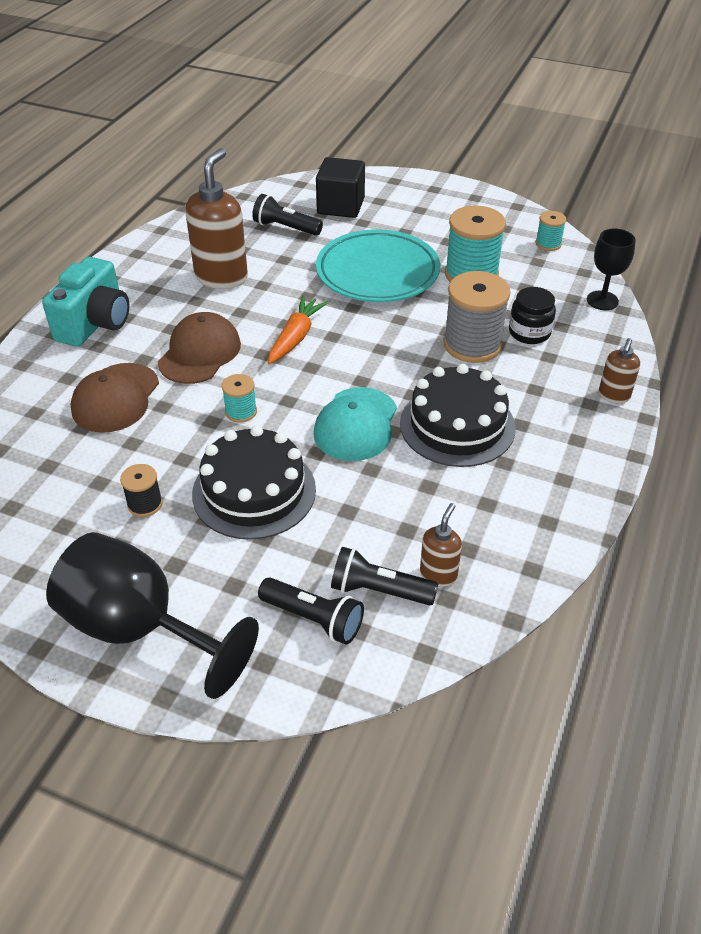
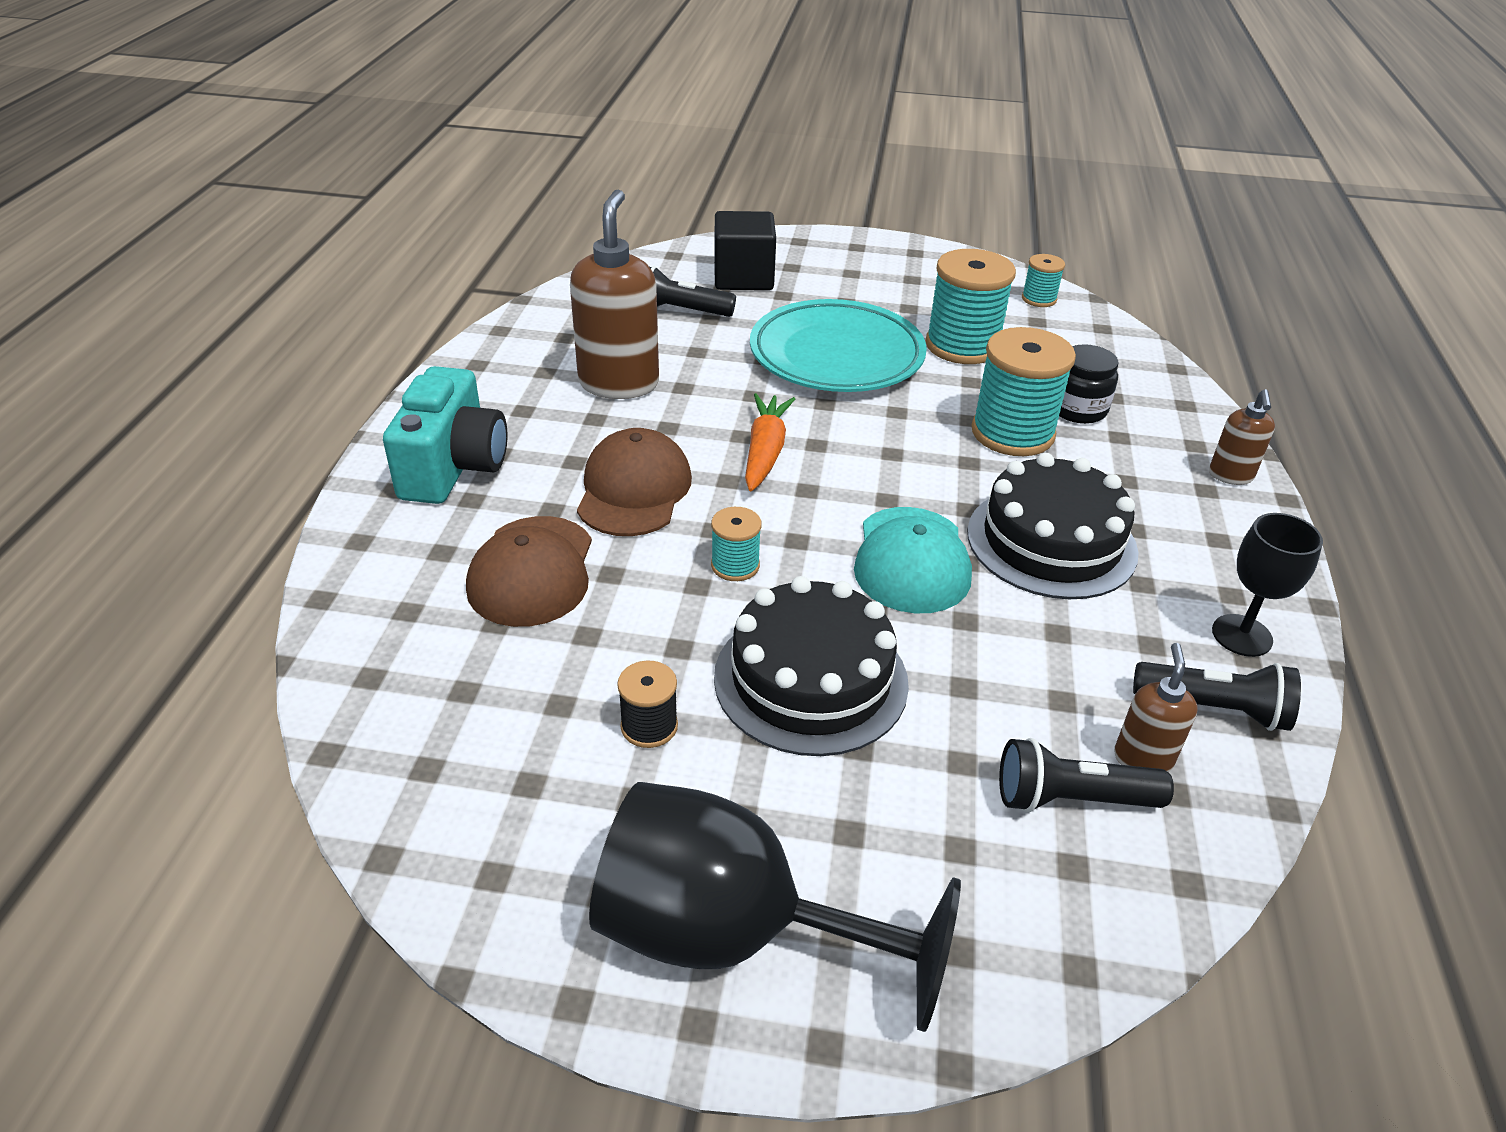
camera: 15 degrees left, 5 degrees down
black flashlight [258,577,364,644] -> black flashlight moved to [1133,662,1301,731]
grey spool [443,271,511,363] -> turquoise spool [971,327,1076,456]
black goblet [587,228,636,310] -> black goblet moved to [1212,513,1323,657]

